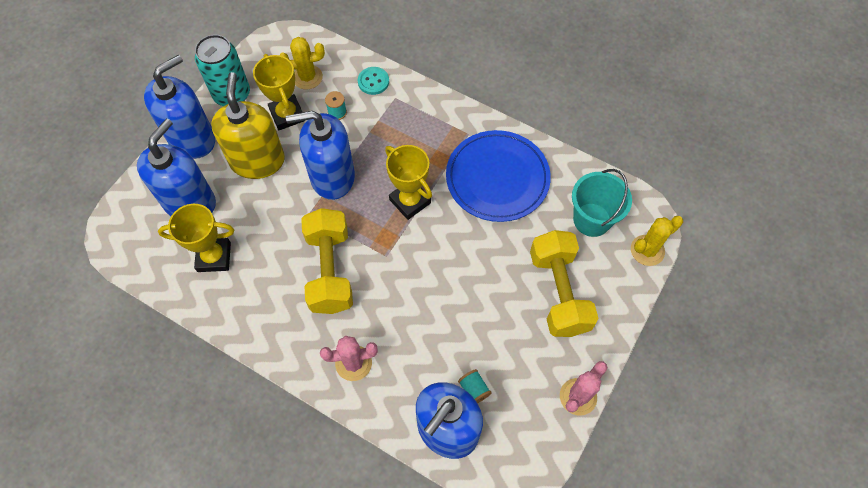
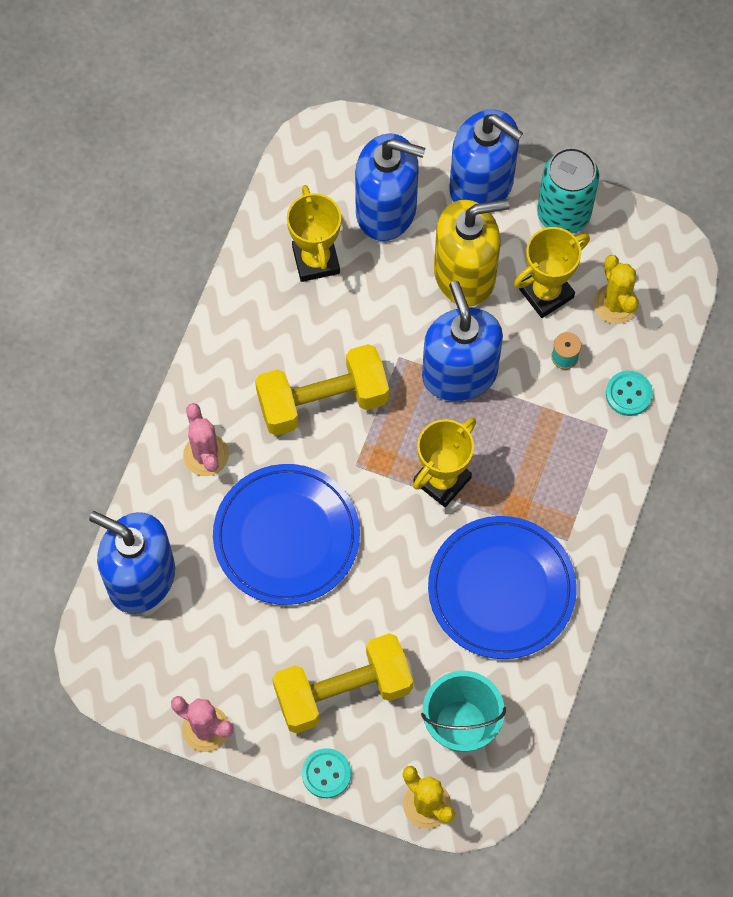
camera: 80 degrees right, 5 degrees up
turquoise spool [458,369,492,403] -> none
none -> blue plate [213,464,360,605]
none -> turquoise button [302,748,351,798]

